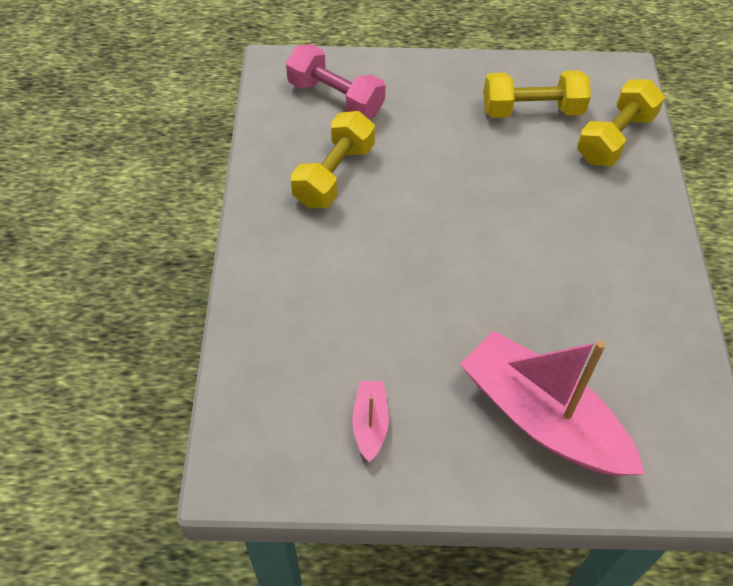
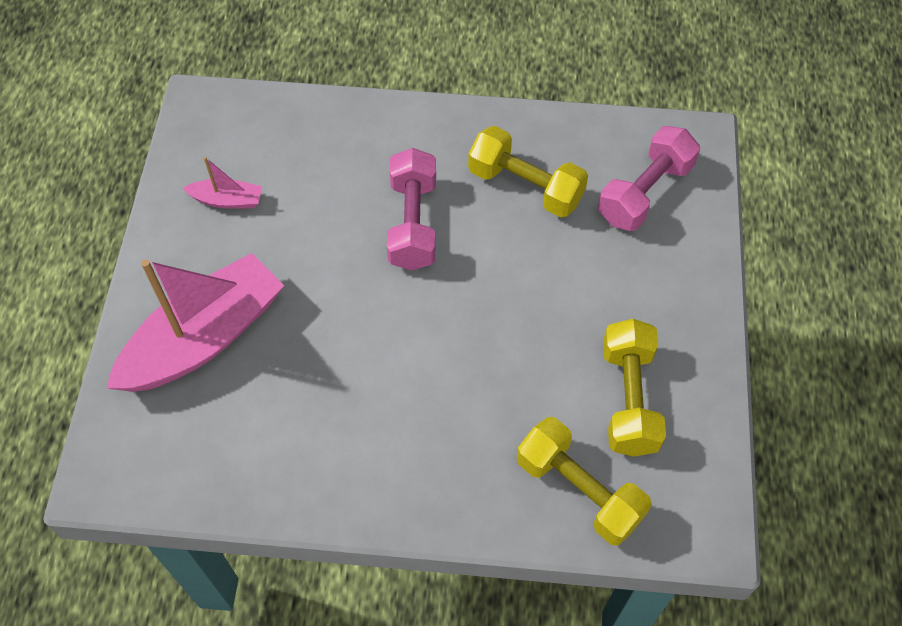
camera: 95 degrees right, 5 degrees up
none -> pink dumbbell [387,148,436,270]

